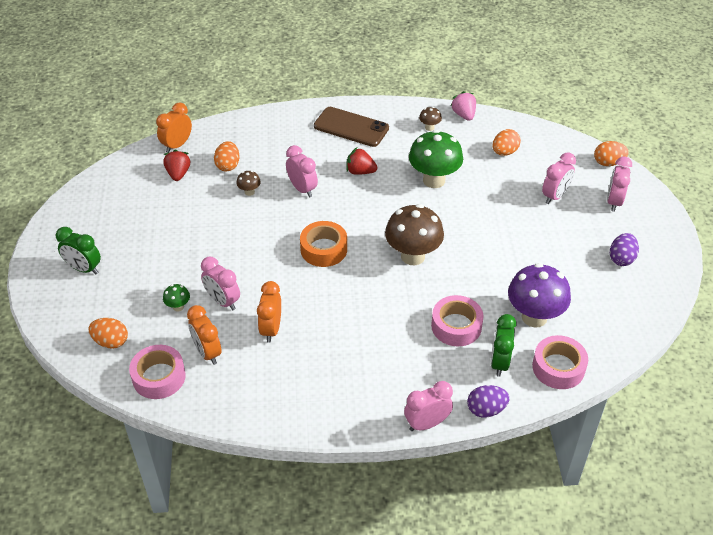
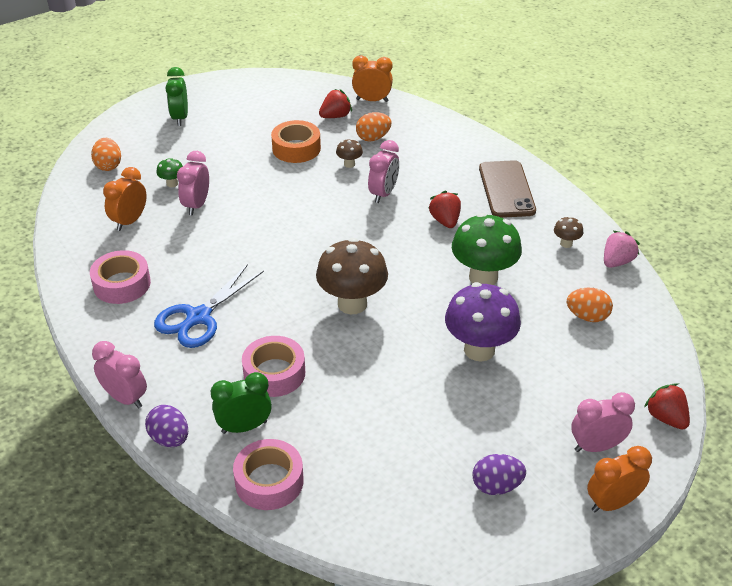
camera: 60 degrees right, 5 degrees down
pink tape [129,345,186,399] -> pink tape moved to [90,250,151,304]
orange clock [257,281,281,342] -> orange clock moved to [587,446,652,513]
orange tape [300,221,347,267] -> orange tape moved to [271,120,321,163]
purple mushroom [508,263,571,327] -> purple mushroom moved to [445,282,521,361]
pink clock [542,152,576,204] -> none
orange egg [594,141,629,166] -> red strawberry [644,383,690,430]
none -> blue scissors [154,264,264,348]

